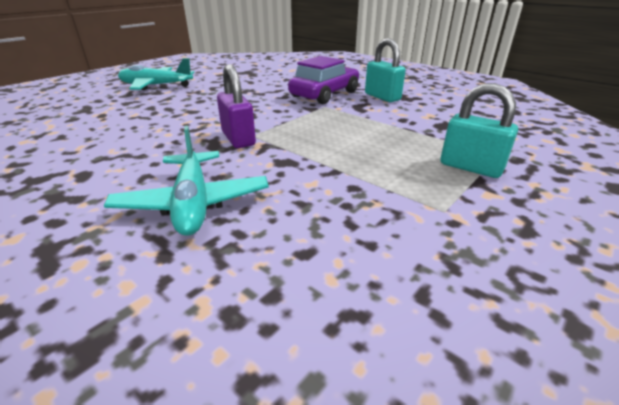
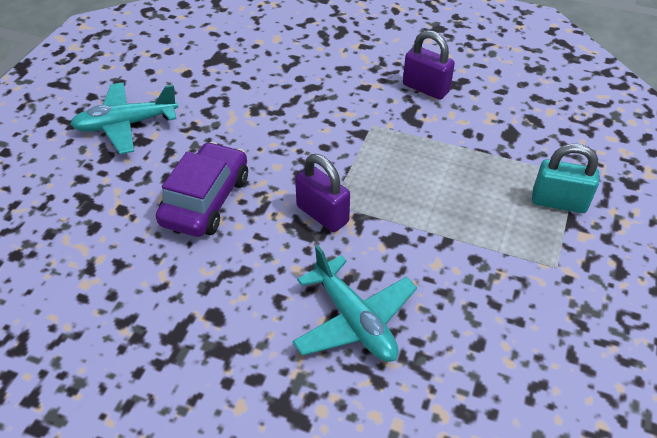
camera: 20 degrees left, 15 degrees up
purple car [288,56,359,104] -> purple car moved to [156,142,248,237]
turquoise padlock [365,38,406,102] -> purple padlock [403,30,455,100]

